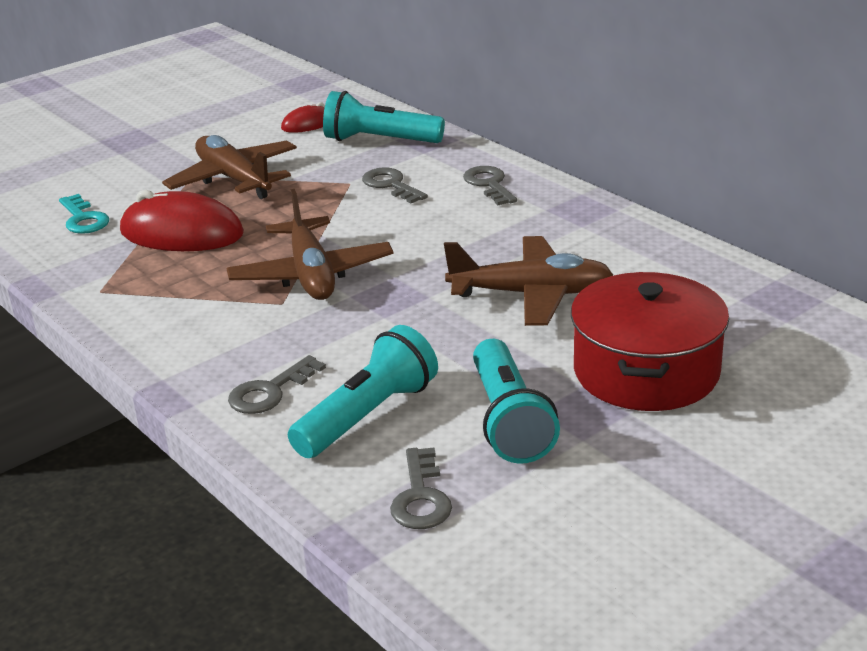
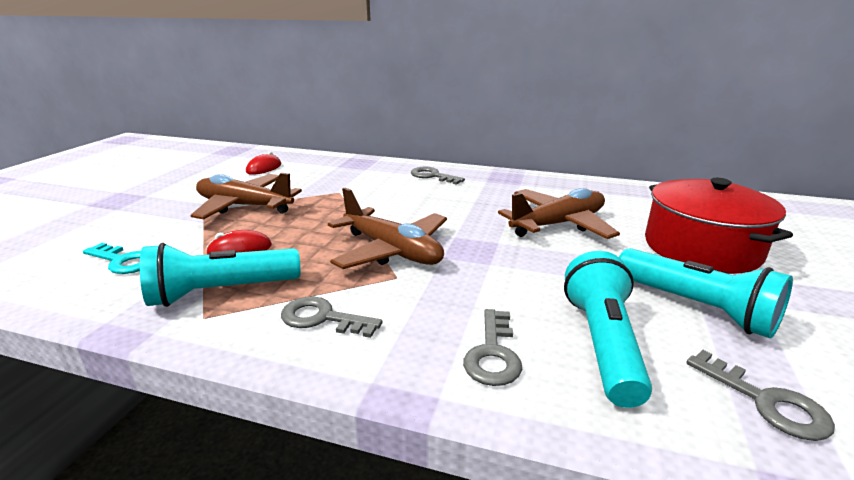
camera: 35 degrees left, 5 degrees down
red mouse [120,190,244,251] -> red mouse [206,230,272,255], size x0.52
turquoise flashlight [323,91,445,143] -> turquoise flashlight moved to [140,243,301,307]
grey key [362,167,428,204] -> grey key moved to [281,296,382,338]

